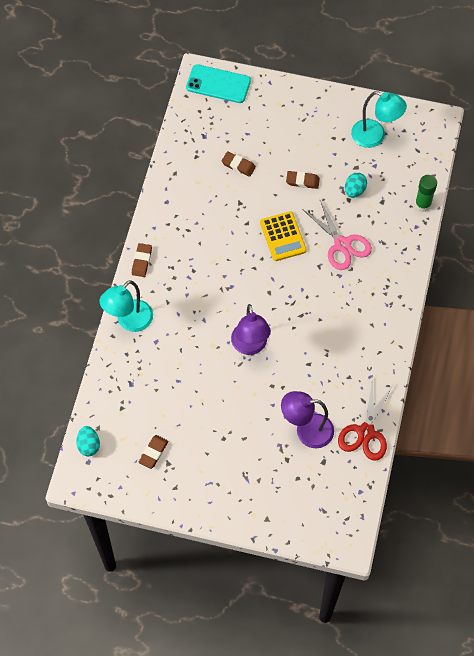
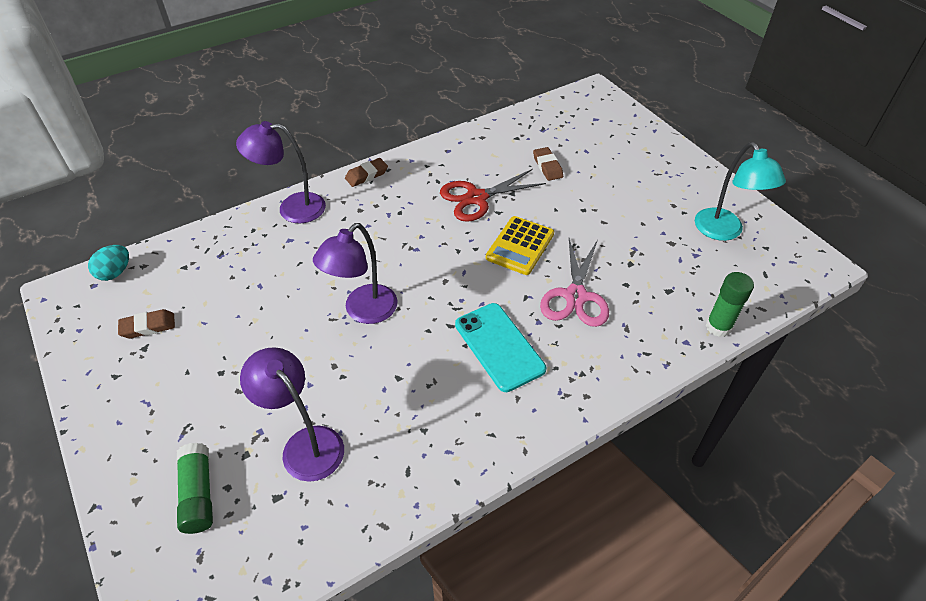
camera: 45 degrees right, 15 degrees down
turquoise lamp [100,280,153,332] -> purple lamp [236,121,326,223]
turquoise phone [186,64,251,103] -> turquoise phone moved to [455,303,546,392]
brown eraser [286,171,320,189] -> none
red scissors [338,379,394,461] -> red scissors moved to [440,169,546,222]
turquoise egg [345,173,367,198] -> none
none -> green glue stick [177,443,213,534]

